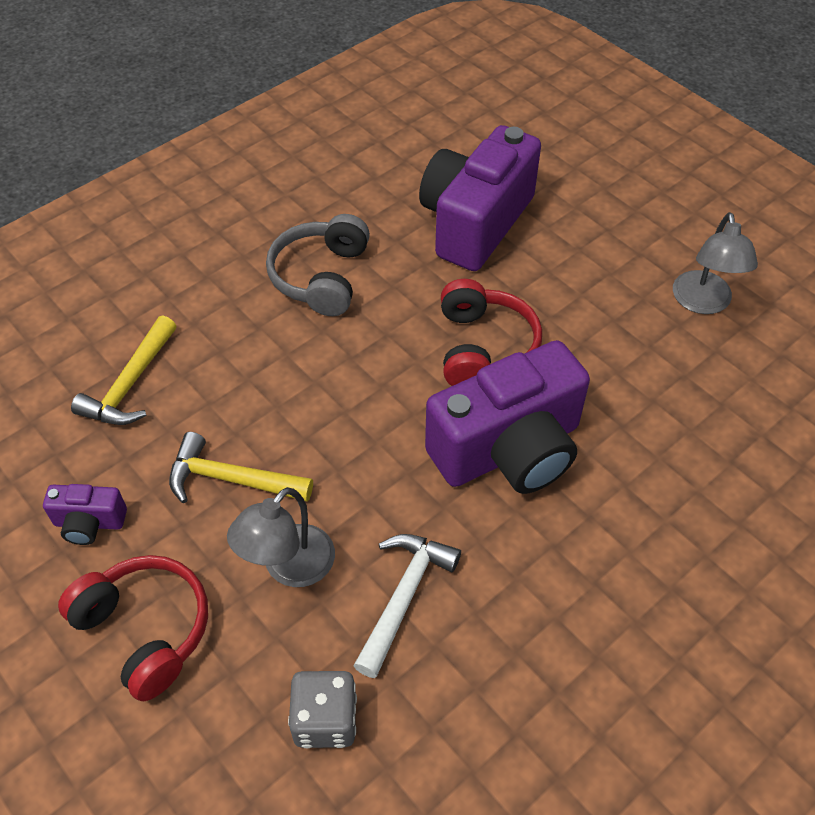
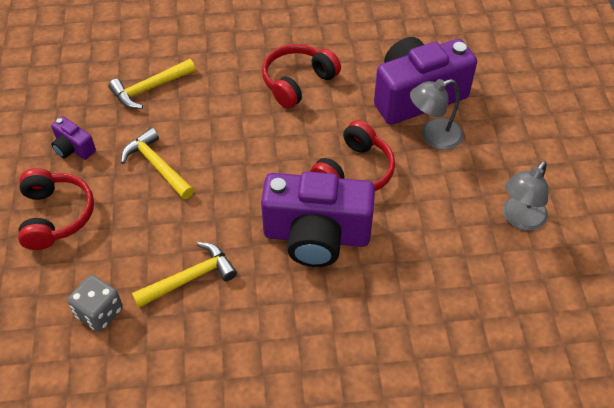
camera: 35 degrees right, 0 degrees up
grey lamp [227,487,335,587] -> grey lamp moved to [410,79,463,150]
grey headphones [266,214,370,316] -> red headphones [262,44,341,109]
white hammer [353,534,461,678] -> yellow hammer [132,242,237,308]

